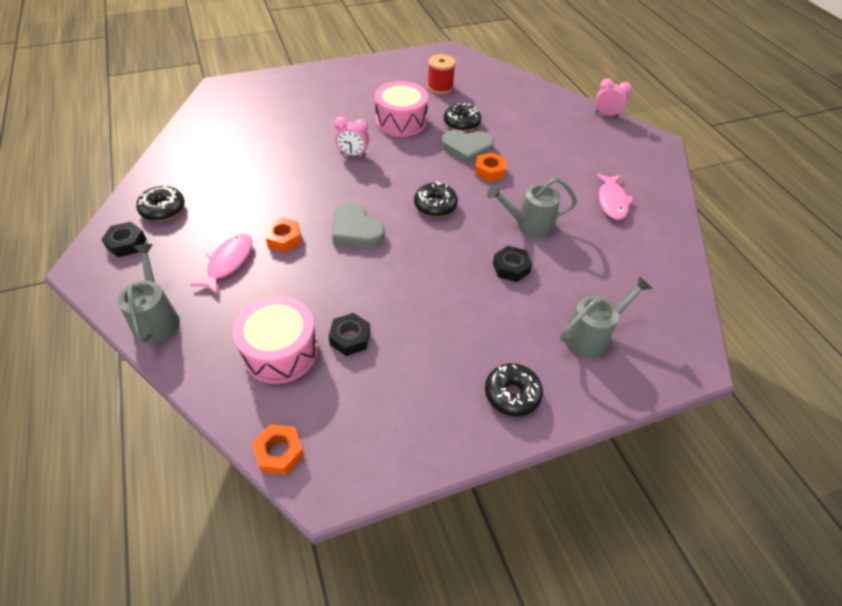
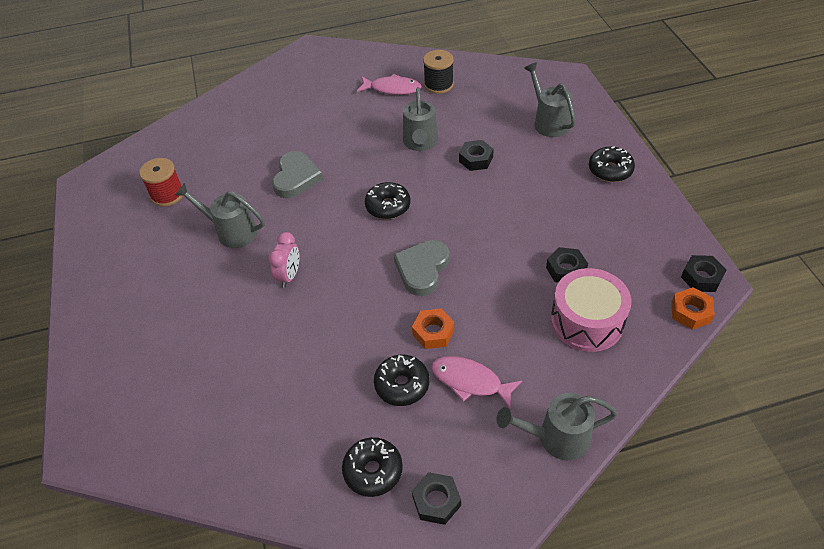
camera: 80 degrees left, 0 degrees up
grey heart [332,203,385,248] -> grey heart turned 150 degrees clockwise [394,240,450,296]
pink drum [375,81,428,137] -> grey watering can [175,183,265,248]
black donut [444,103,481,132] -> black donut moved to [374,355,430,406]
orange nut [475,153,506,182] -> none
pink clock [595,78,632,118] -> none
none -> black spool [423,50,454,94]
none -> black nut [681,255,727,292]

